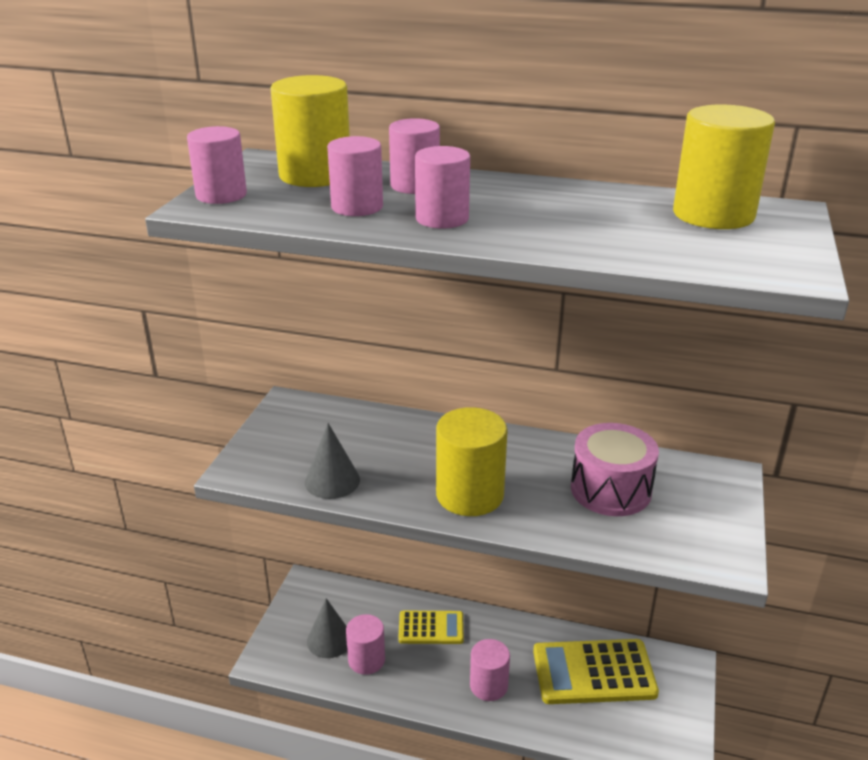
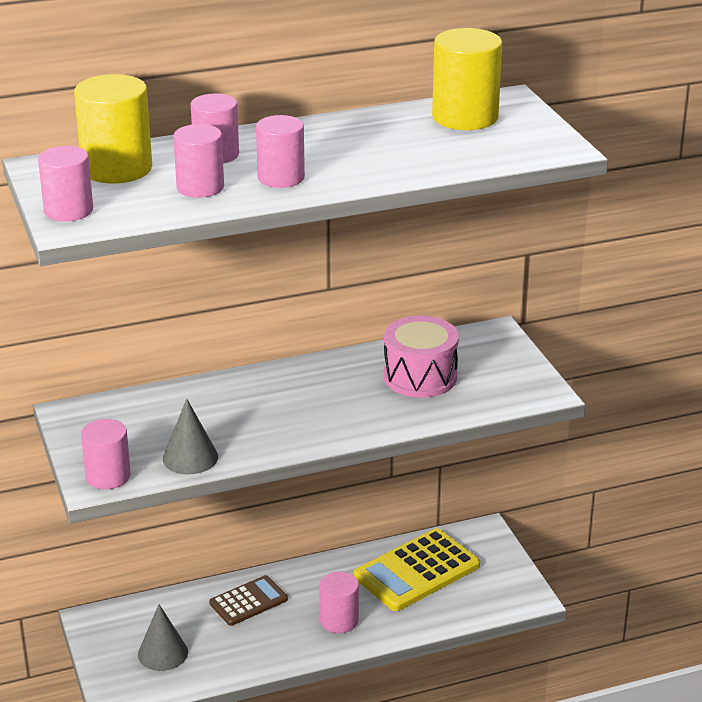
camera: 35 degrees left, 0 degrees up
pink cylinder [346,614,385,675] -> pink cylinder moved to [81,419,131,489]
yellow calculator [398,611,464,644] -> brown calculator [209,575,288,626]
yellow cylinder [436,407,508,516] -> none

